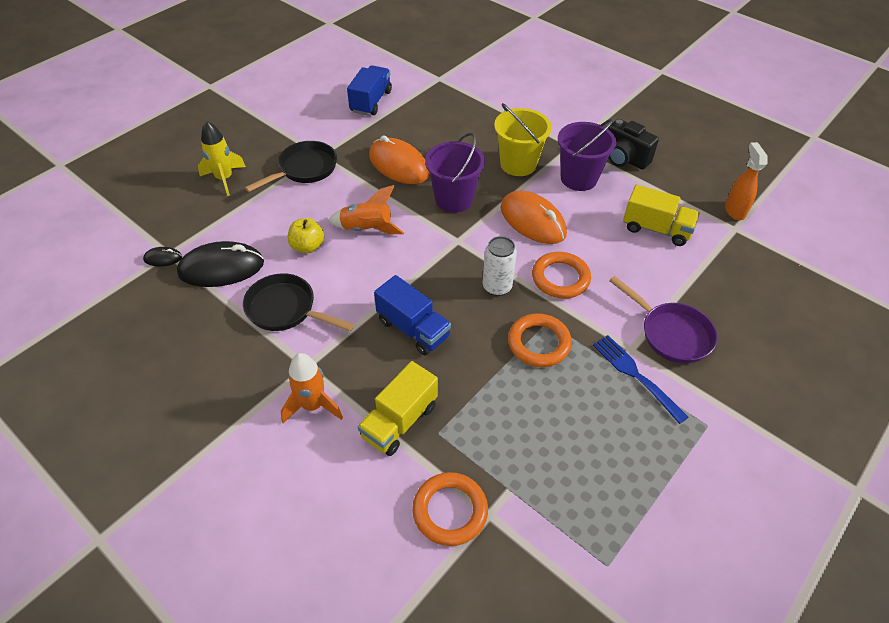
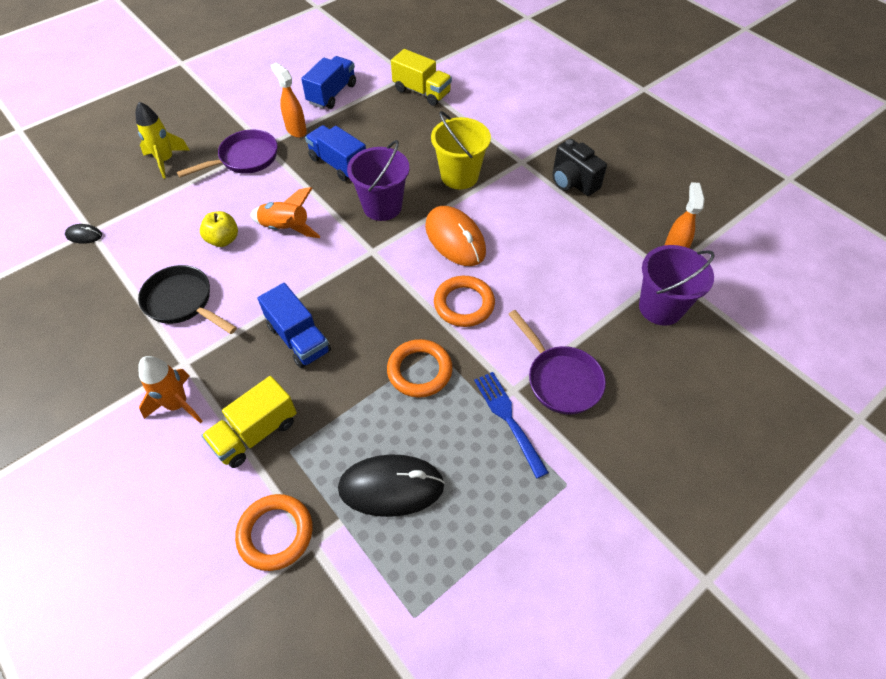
camera: 10 degrees right, 5 degrees up
black mouse [177,241,264,287] -> black mouse moved to [338,454,445,517]
black pan [245,141,337,192] -> purple pan [177,130,278,177]
orange mouse [369,135,430,184] -> blue truck [305,125,366,181]
white can [483,236,517,296] -> none
purple bucket [558,119,616,191] -> purple bucket moved to [639,245,715,326]
yellow truck [623,185,700,246] -> yellow truck moved to [391,49,452,106]
none -> orange spray bottle [270,62,307,138]

